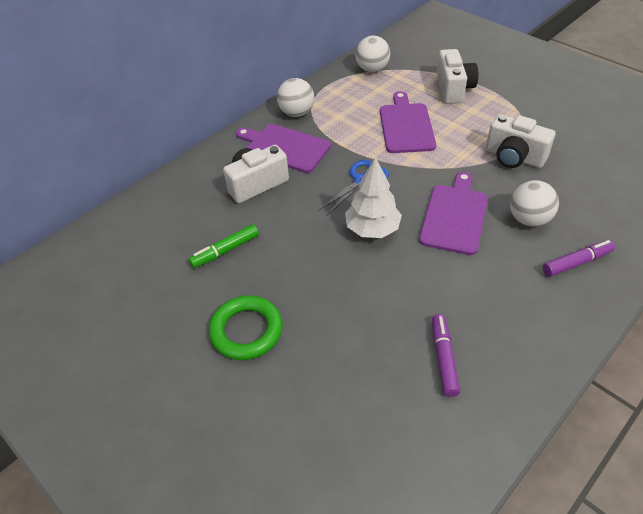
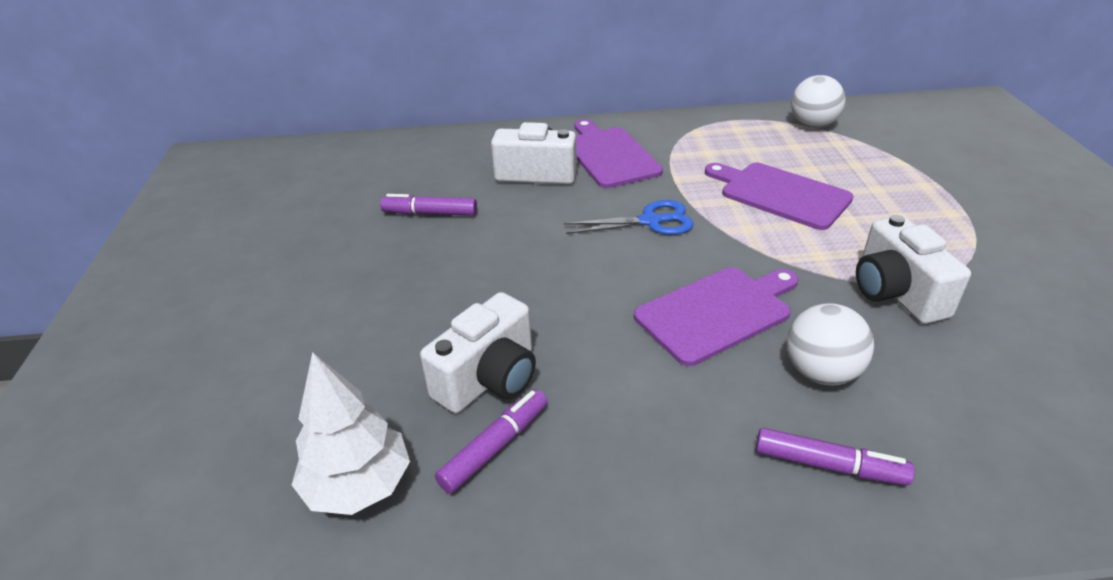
camera: 40 degrees right, 10 degrees down
green marker [189,224,259,268] -> purple marker [380,194,477,216]
green ring [209,295,283,360] -> none
white ball [277,78,314,117] -> none
white tree [345,157,402,238] -> white tree moved to [292,352,410,515]
purple cutting board [380,91,436,153] -> purple cutting board turned 90 degrees counterclockwise [705,163,854,230]
white camera [436,49,478,104] -> white camera moved to [420,292,536,413]

